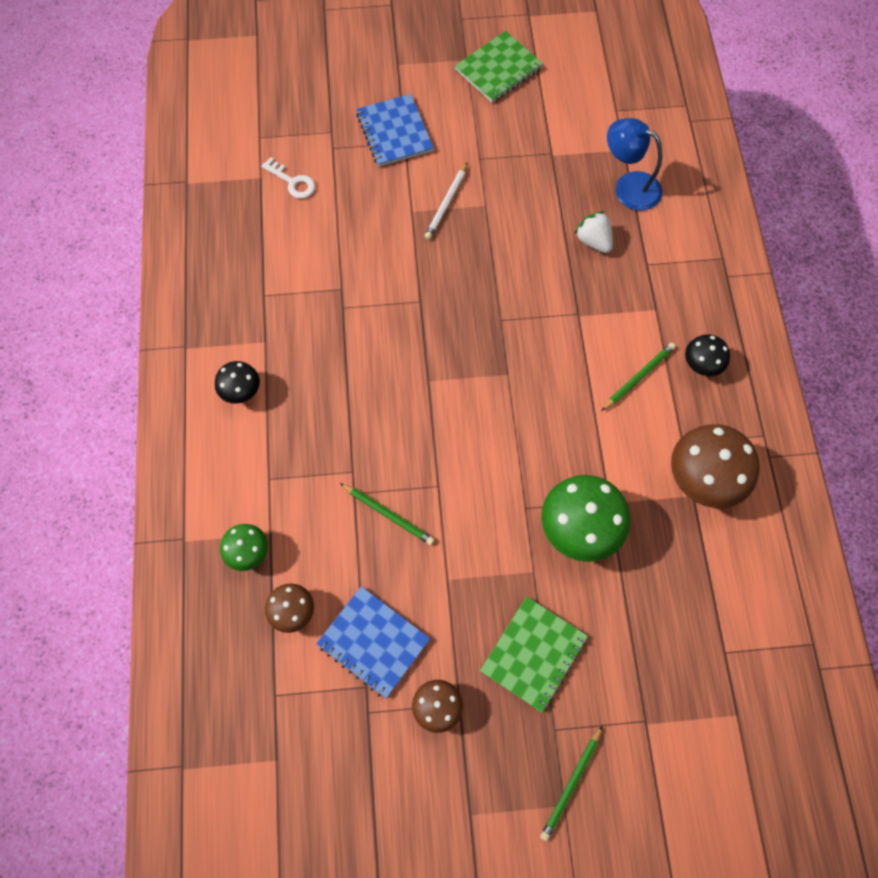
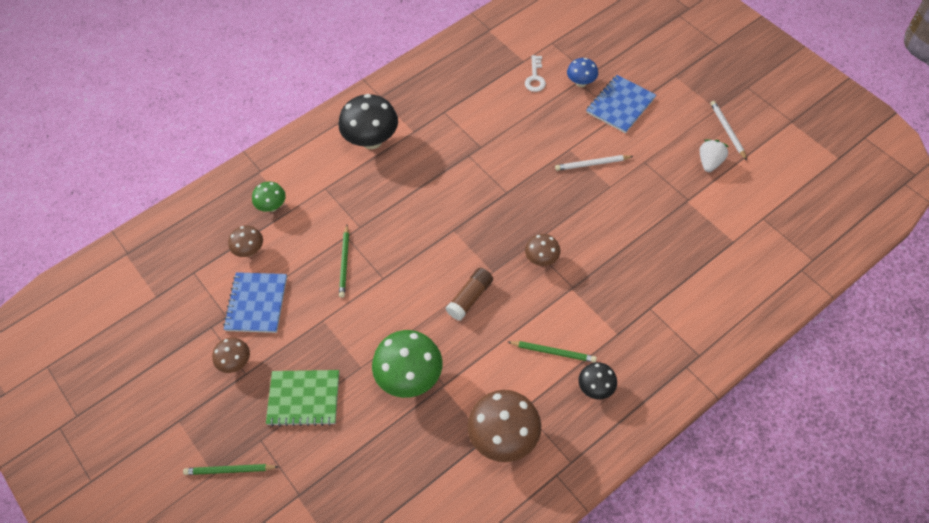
camera: 60 degrees right, 10 degrees down
black mushroom [215,361,260,404] -> black mushroom [339,94,398,149], size x1.83
green notebook [455,31,543,103] -> white pencil [710,101,747,160]
white strawberry [574,211,613,253] -> white strawberry moved to [700,139,729,172]
blue lamp [607,118,662,211] -> none
none -> brown glue stick [446,268,493,321]
none -> brown mushroom [525,234,561,266]
none -> blue mushroom [567,58,598,87]

